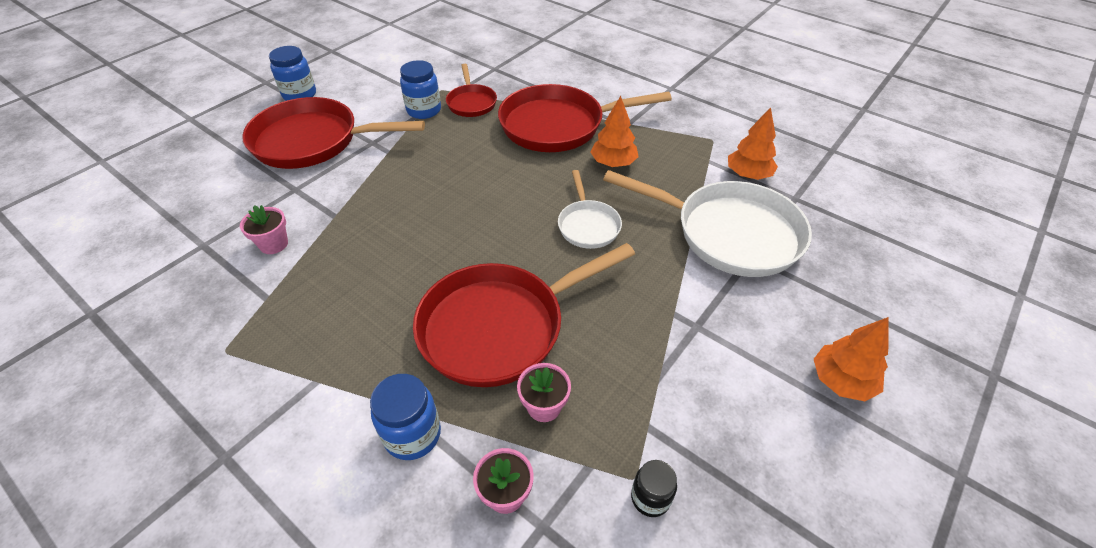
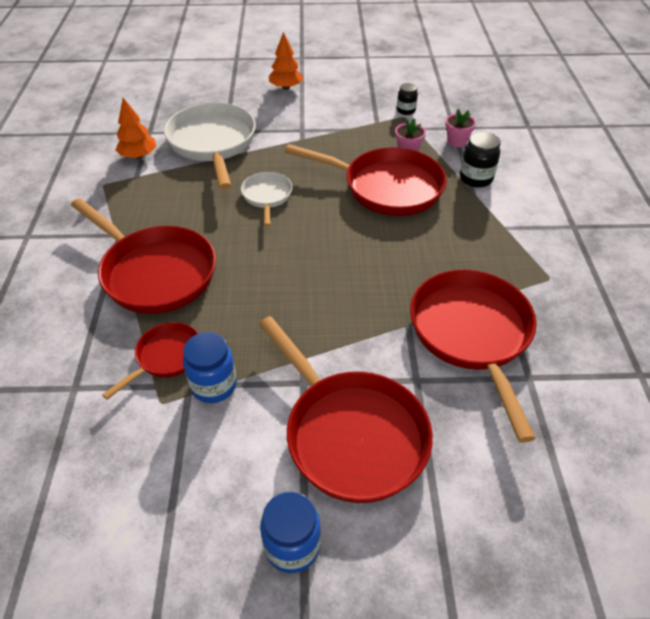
camera: 130 degrees left, 0 degrees up
pink flower pot [240,205,288,254] -> red pan [410,269,537,443]
blue jar [370,374,441,460] -> black jar [460,132,501,188]
white pan [558,170,622,249] -> white pan turned 45 degrees counterclockwise [241,172,293,227]
orange tree [590,96,639,167] -> none

